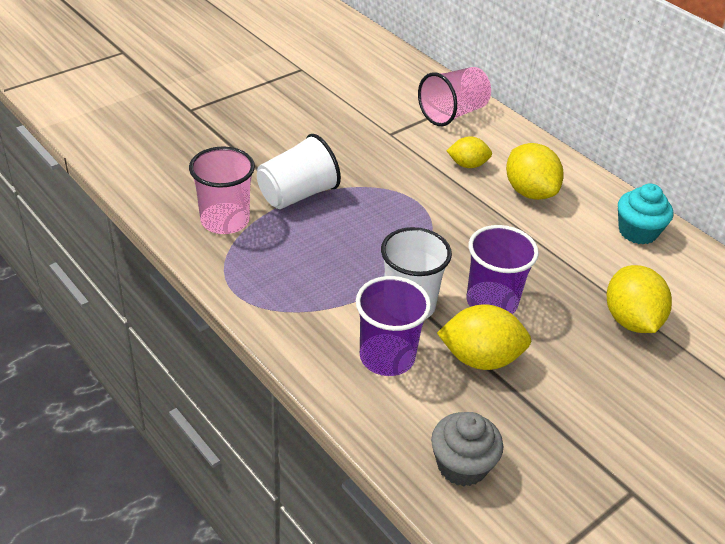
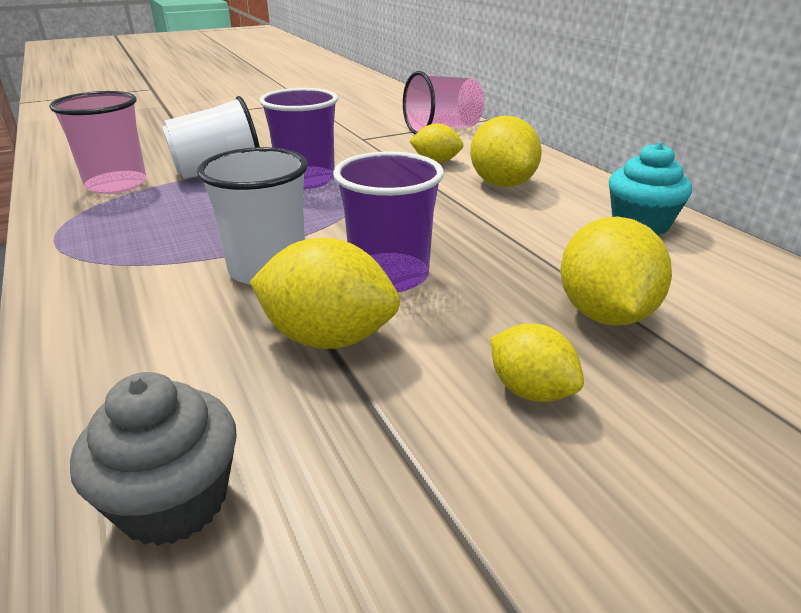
camera: 15 degrees right, 10 degrees down
purple cup [356,276,431,376] -> purple cup moved to [259,88,338,189]
none -> yellow lemon [491,324,584,402]

